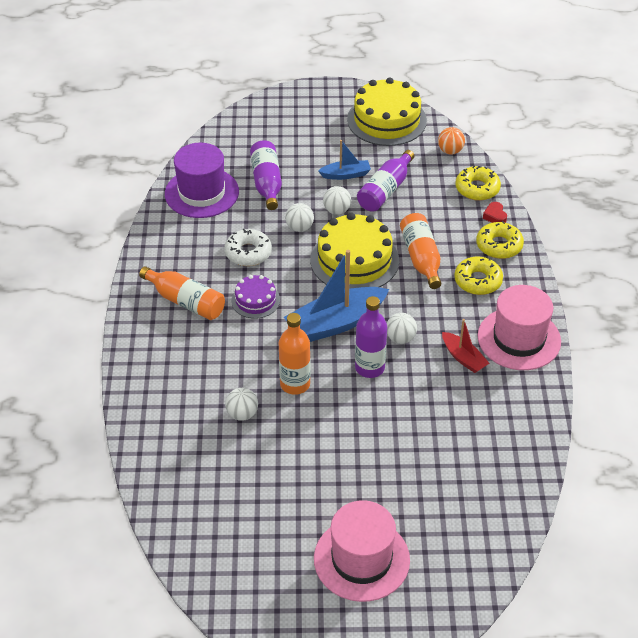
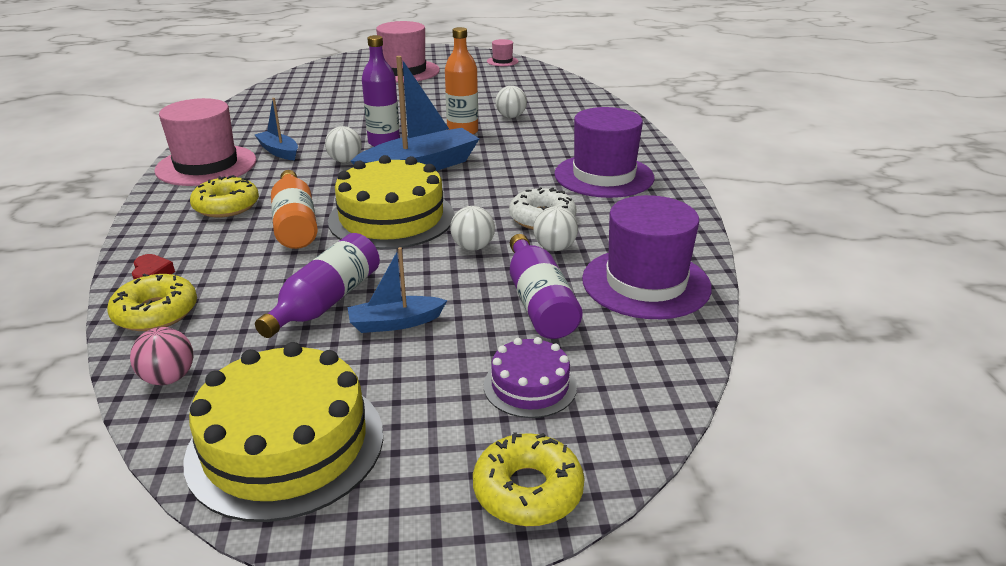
camera: 175 degrees right, 15 degrees down
orange bottle [139,266,225,320] -> purple hat [554,107,654,198]
purple cake [231,275,280,319] -> purple cake moved to [484,337,577,418]
white ball [323,186,351,215] -> white ball moved to [533,206,578,251]
orange ball [438,127,465,154] -> pink ball [130,327,193,385]
red boat [442,319,489,373] -> blue boat [255,98,298,161]
yellow donut [476,221,524,259] -> yellow donut moved to [473,432,585,526]
none -> pink hat [487,39,519,66]

